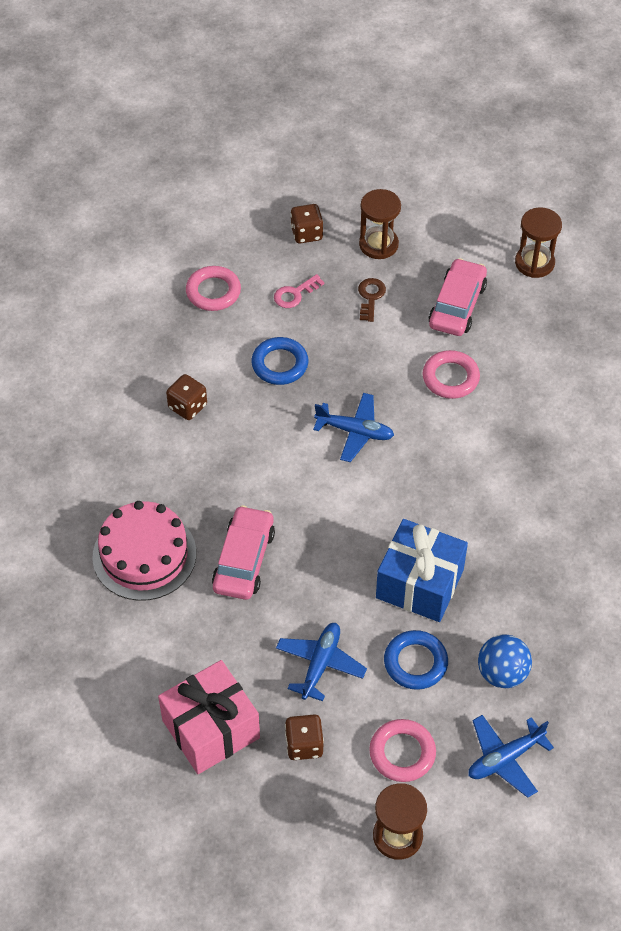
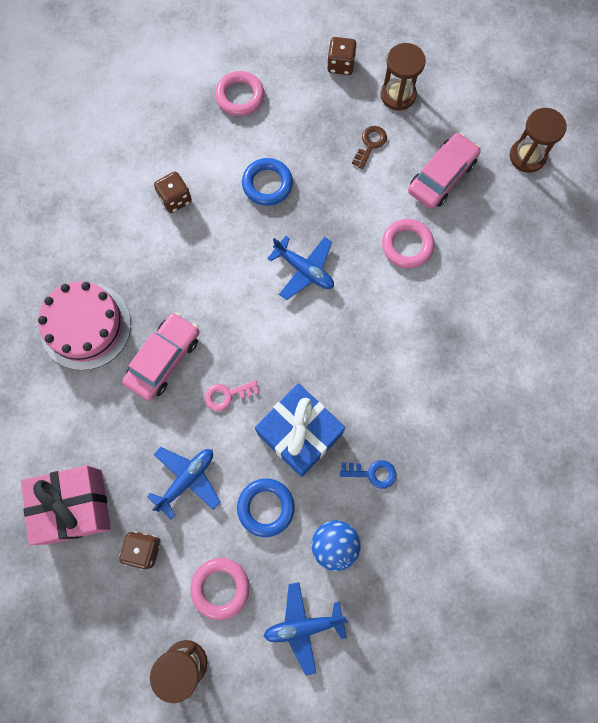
camera: 20 degrees right, 20 degrees up
pink key [274,274,325,308] -> pink key moved to [205,380,259,411]
none -> blue key [340,460,396,489]

